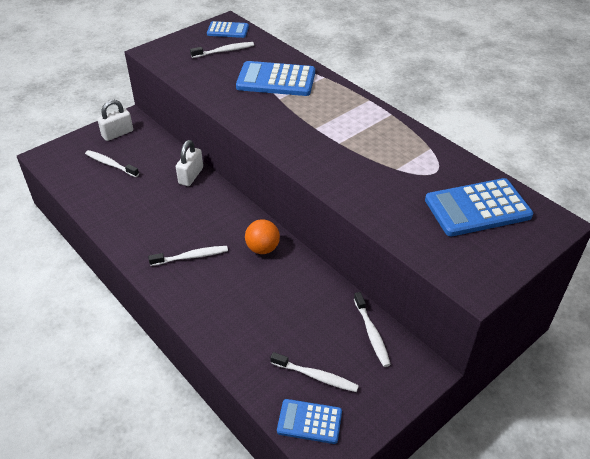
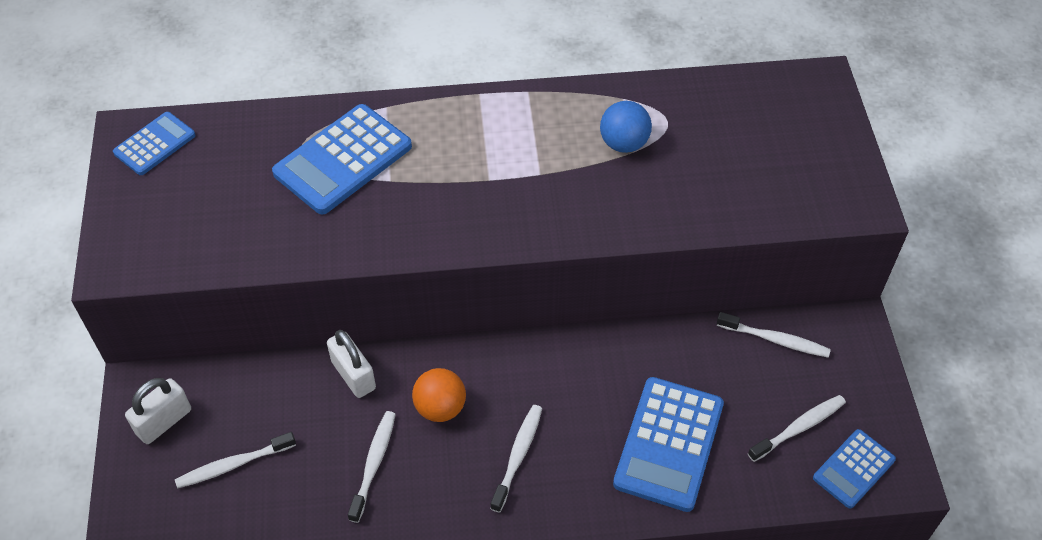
camera: 55 degrees left, 10 degrees up
white padlock [97,100,133,141] -> white padlock turned 45 degrees clockwise [125,378,191,444]
white toothbrush [190,42,254,58] -> white toothbrush moved to [348,411,396,523]
orange ball [245,219,280,254] -> orange ball moved to [412,368,466,422]
blue calculator [425,178,533,236] -> blue calculator moved to [613,377,724,512]
none -> blue ball [600,101,652,153]

